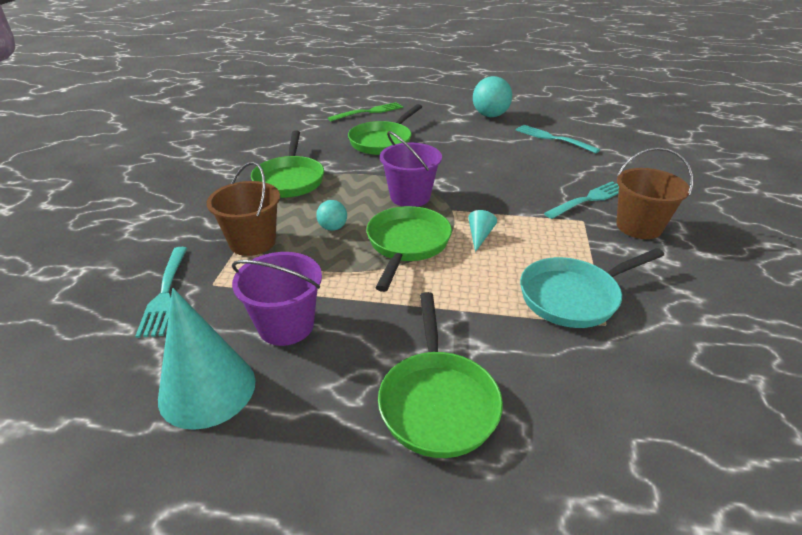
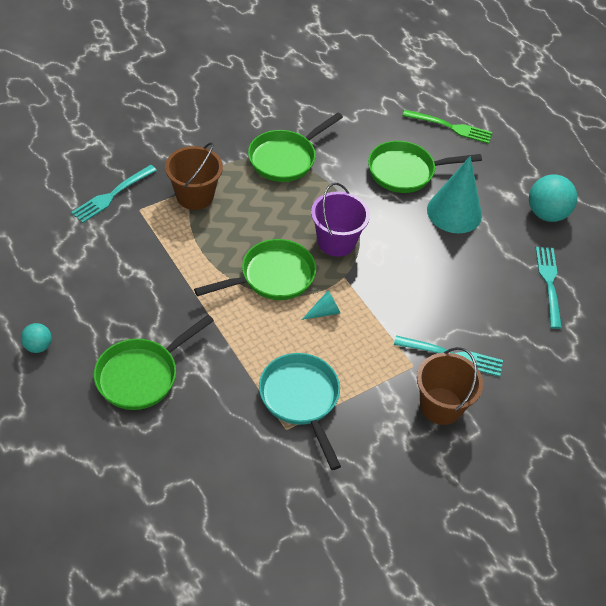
camera: 45 degrees right, 15 degrees up
turquoise cone [158,288,256,430] -> turquoise cone moved to [427,156,482,233]
purple bucket [232,252,322,346] -> none
turquoise ball [316,200,347,231] -> turquoise ball moved to [21,323,52,353]
turquoise pan [520,248,664,328] -> turquoise pan turned 45 degrees clockwise [259,353,341,470]

